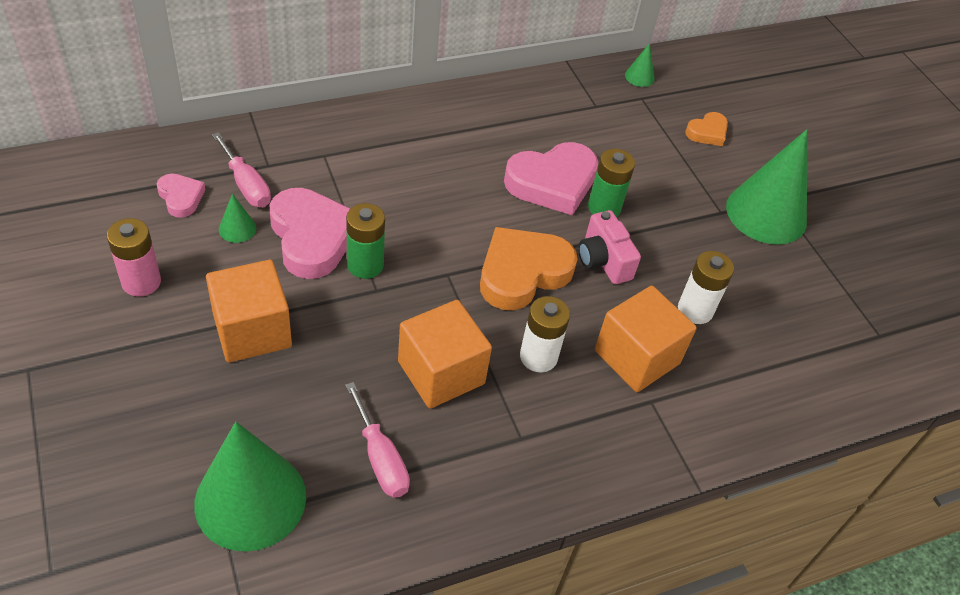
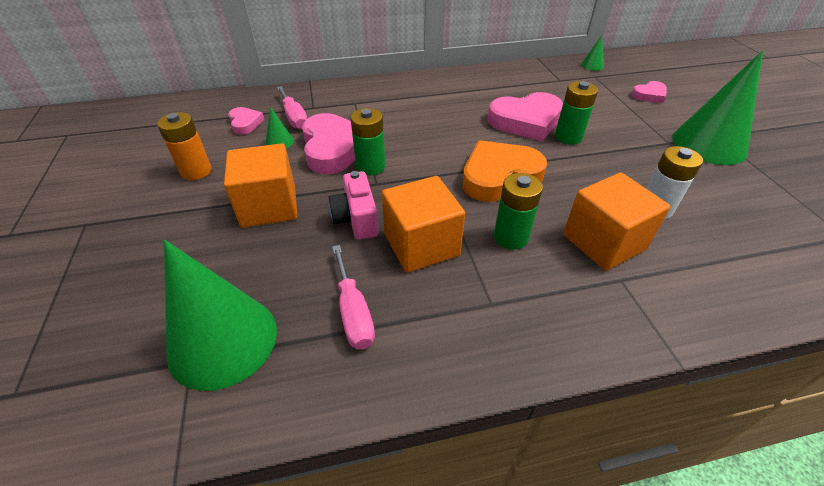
camera: 15 degrees right, 5 degrees down
pink battery [107,218,161,297] -> orange battery [157,112,212,180]
white battery [520,296,570,372] -> green battery [494,173,543,249]
pink camera [578,210,641,284] -> pink camera moved to [329,171,379,240]
orange heart [685,112,728,146] -> pink heart [631,81,667,103]

